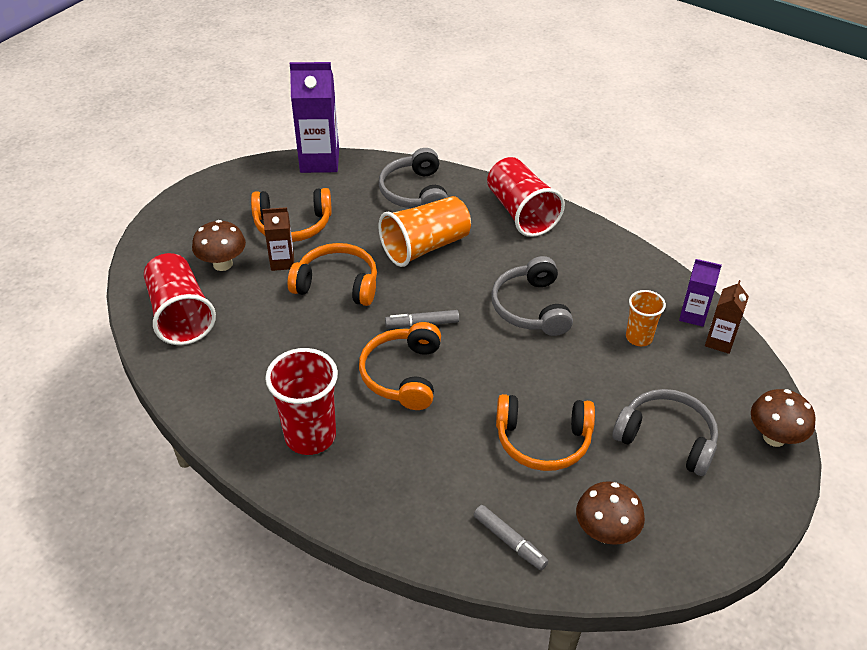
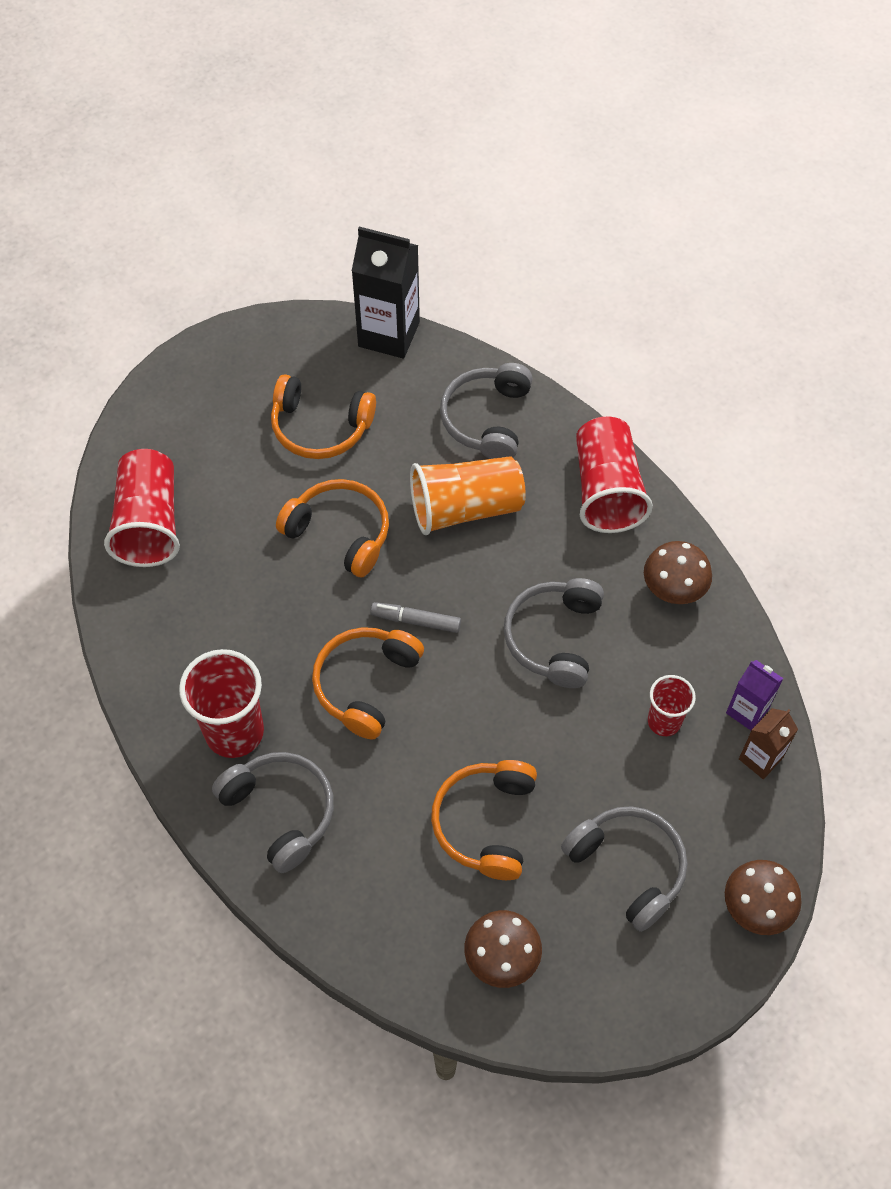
camera: 20 degrees right, 15 degrees up
brown mushroom [192,220,246,271] -> brown mushroom moved to [644,541,712,604]
brown carton [262,207,294,271] -> none
purple carton [290,62,339,173] -> black carton [352,227,420,359]
grey marker [474,505,548,570] -> none
orange headphones [496,394,595,471] -> orange headphones turned 75 degrees clockwise [431,760,537,880]
orange cup [626,290,666,346] -> red cup [648,675,696,736]
none -> grey headphones [212,752,334,873]

